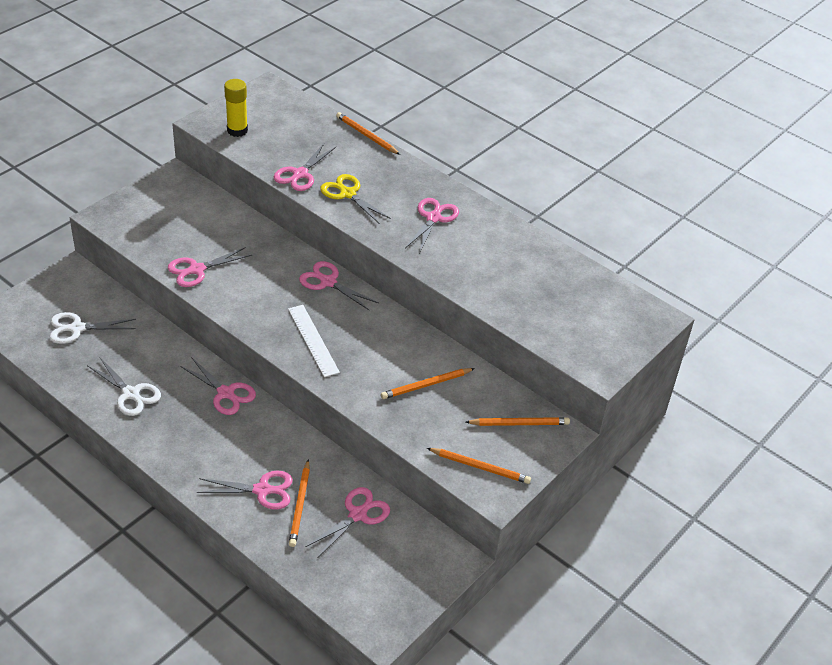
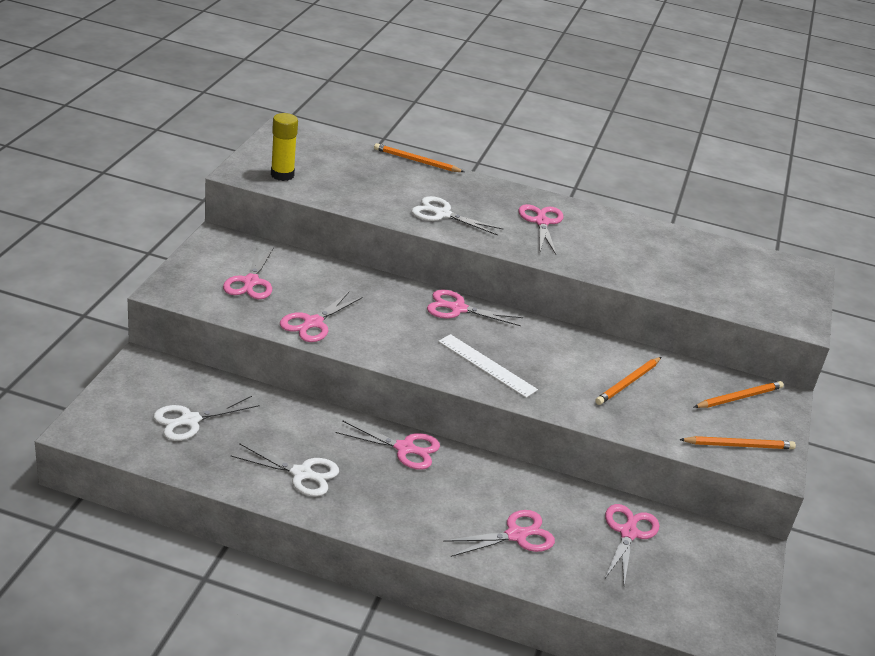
camera: 25 degrees left, 10 degrees down
pink scissors [274,144,336,191] -> pink scissors moved to [223,246,274,299]
orange pencil [289,459,310,547] -> none
yellow scissors [320,174,391,224] -> white scissors [412,196,503,236]

